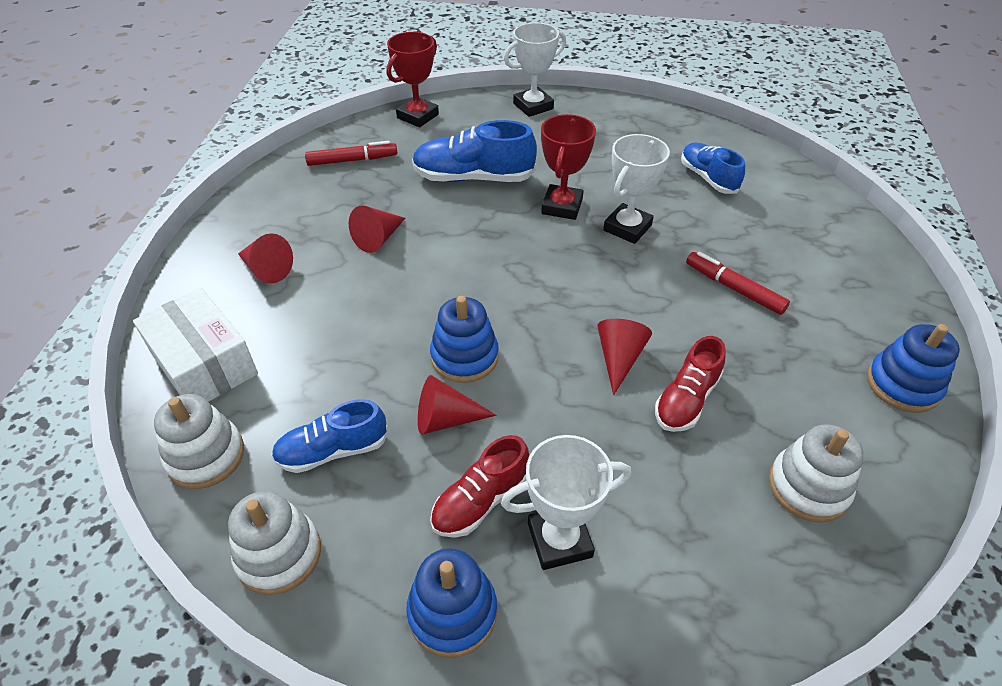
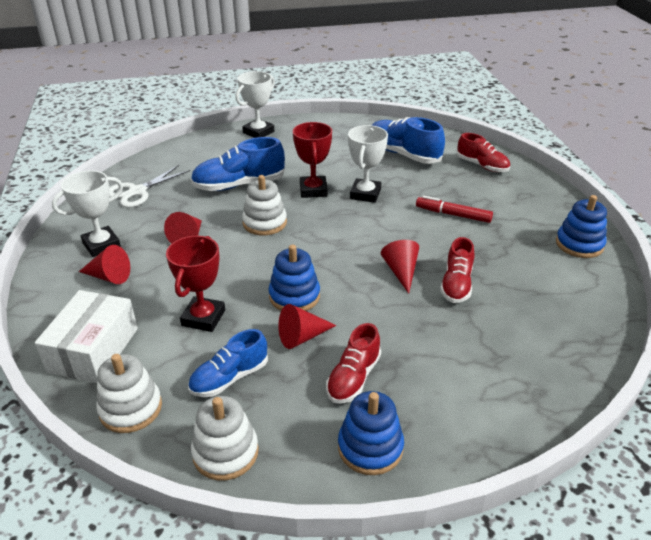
camera: 20 degrees left, 10 degrees down
white box [133,288,258,402] -> white box turned 75 degrees clockwise [35,290,138,383]
red marker [305,141,397,166] -> white scissors [109,165,190,208]
red trophy [387,32,439,127] -> red trophy moved to [166,236,225,332]
white trophy [501,435,631,570] -> white trophy moved to [52,171,123,257]
blue shoe [681,143,745,194] -> blue shoe [372,117,445,164], size x1.54
white stacking toy [769,424,864,522] -> white stacking toy moved to [242,175,287,235]
none -> red shoe [457,133,510,172]

